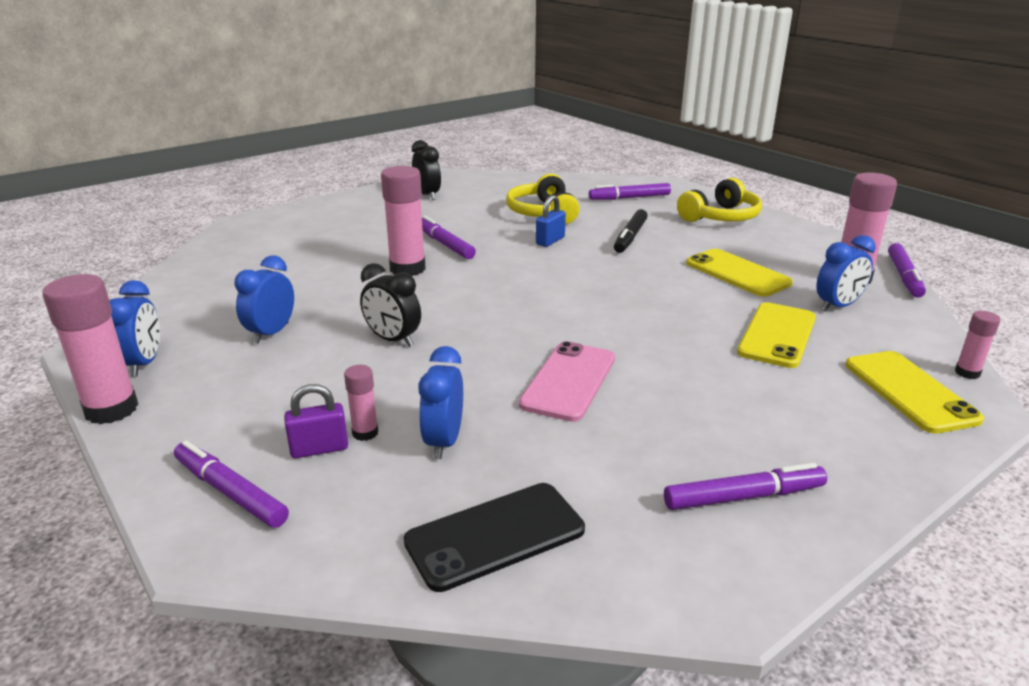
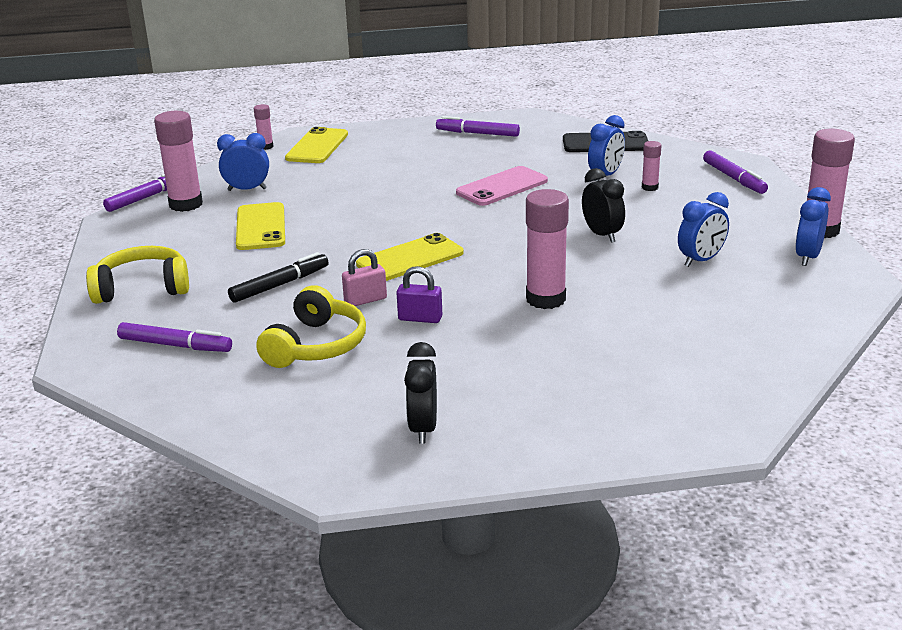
camera: 150 degrees left, 0 degrees up
purple padlock [284,384,348,458] -> purple padlock moved to [396,266,442,323]
purple marker [422,216,476,259] -> none
blue padlock [536,195,566,247] -> pink padlock [342,249,387,306]
yellow phone [737,302,816,368] -> yellow phone moved to [356,233,464,281]

